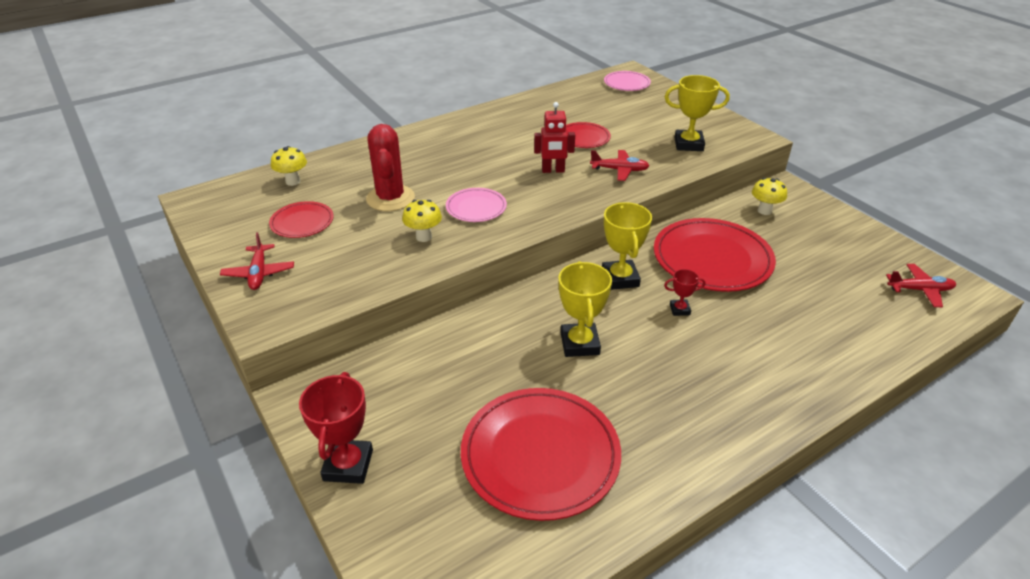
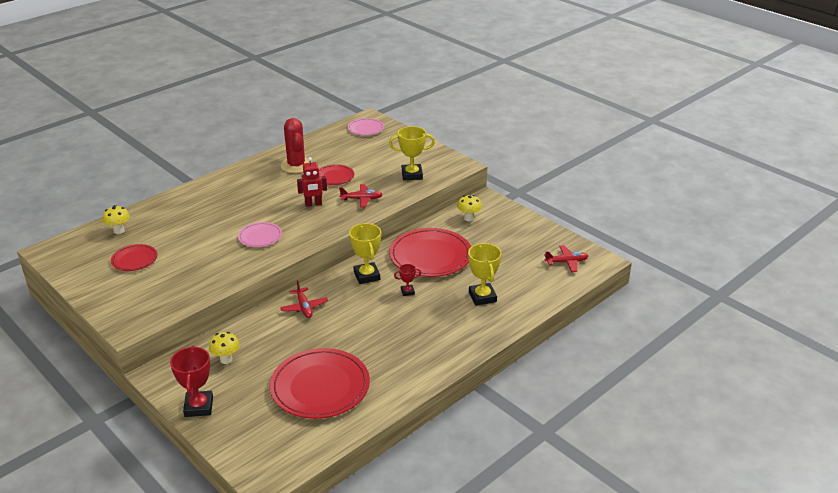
camera: 10 degrees left, 5 degrees down
red plane [220,232,294,290] -> red plane moved to [280,280,328,318]
red cactus [366,124,415,211] -> red cactus moved to [281,118,312,173]
yellow mushroom [402,200,442,242] -> yellow mushroom moved to [209,332,240,364]
yellow trophy [559,261,612,357] -> yellow trophy moved to [468,243,501,305]

